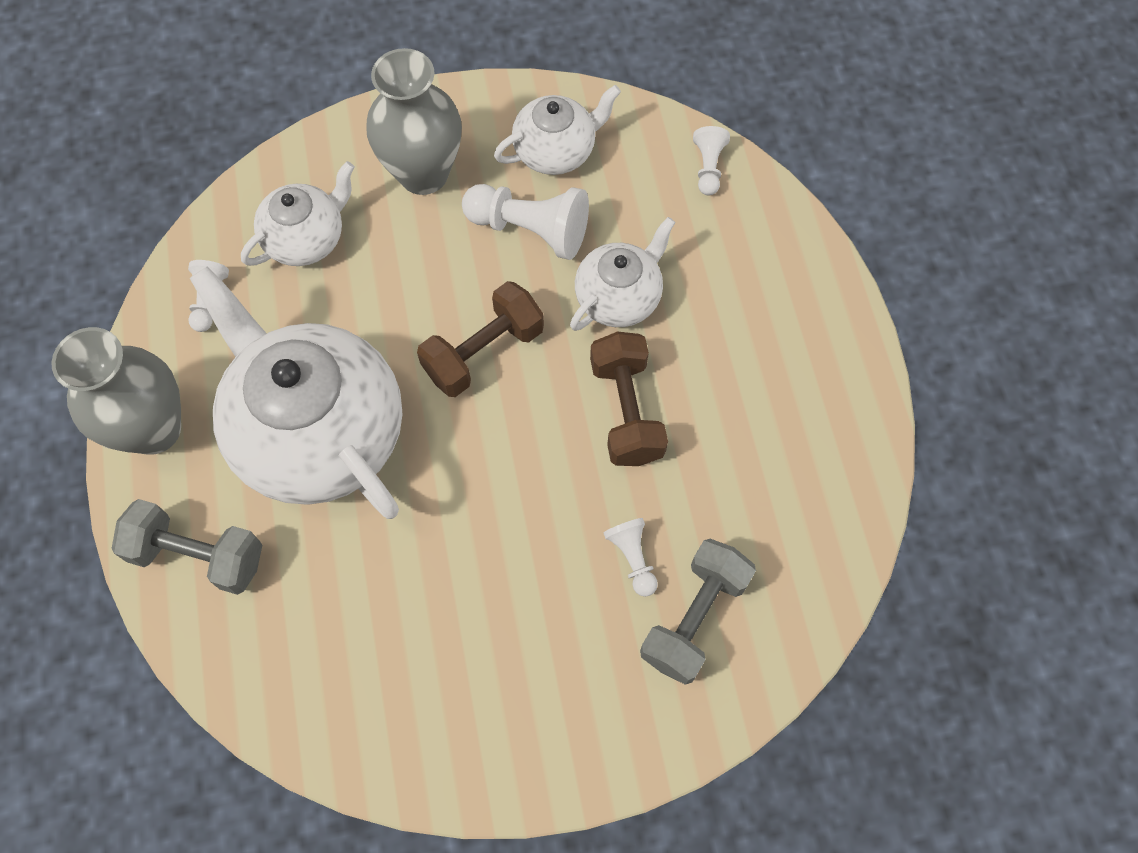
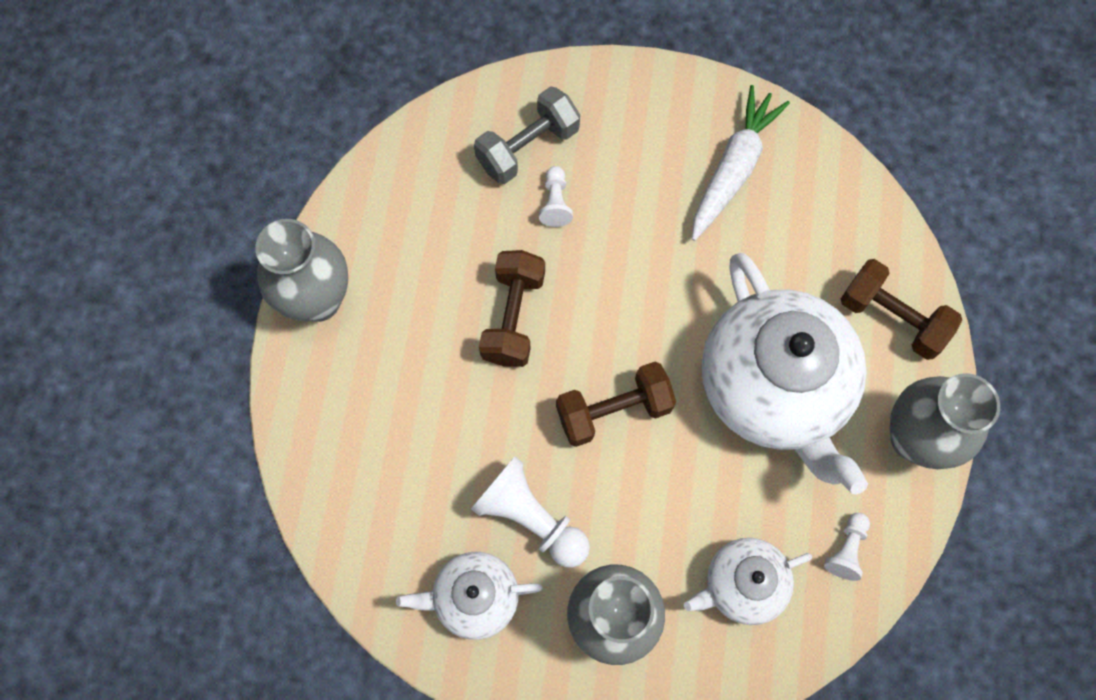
camera: 160 degrees left, 5 degrees up
grey dumbbell [111,499,262,595] -> brown dumbbell [841,259,962,360]
white teapot [570,217,675,331] -> none
white pawn [693,126,730,195] -> none
none -> grey vase [255,219,348,322]
none -> white carrot [692,85,790,241]

